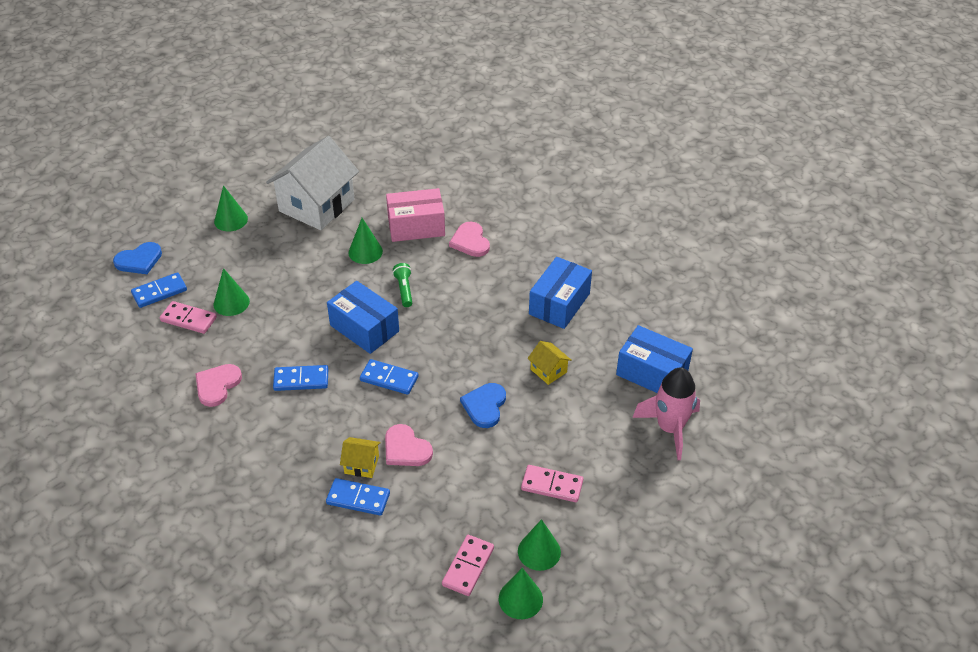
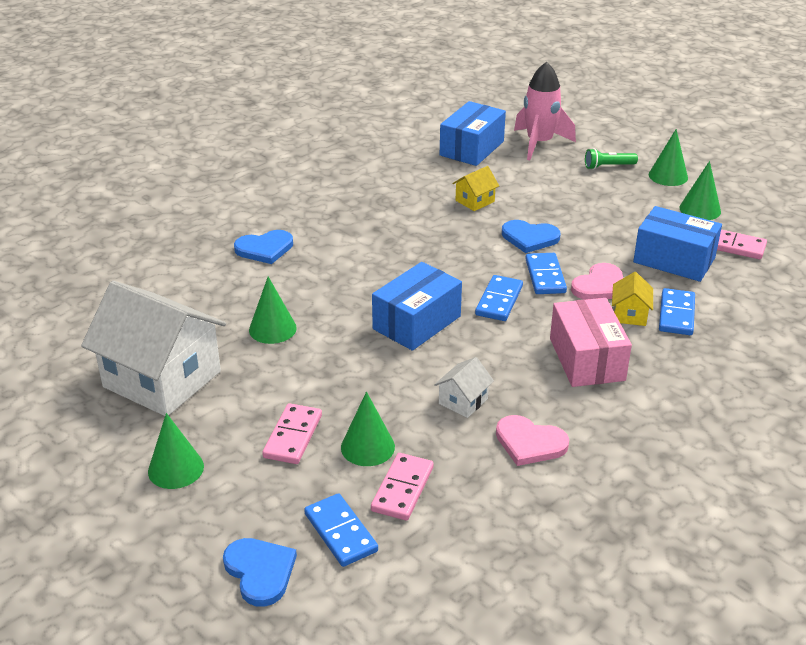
camera: 90 degrees left, 10 degrees down
blue domino [273,365,328,391] -> blue domino moved to [525,253,567,294]
pink box [386,188,445,242] -> pink box moved to [550,298,632,387]
green flashlight [393,263,412,307] -> green flashlight moved to [585,148,638,170]
pink heart [449,222,490,257] -> blue heart [234,230,293,264]
green cone [499,568,543,619] -> green cone moved to [649,129,688,186]
pink domino [521,465,583,502] -> pink domino moved to [262,403,322,464]
blue box [529,257,592,329] -> blue box moved to [633,206,722,282]
none -> white house [434,357,494,418]

